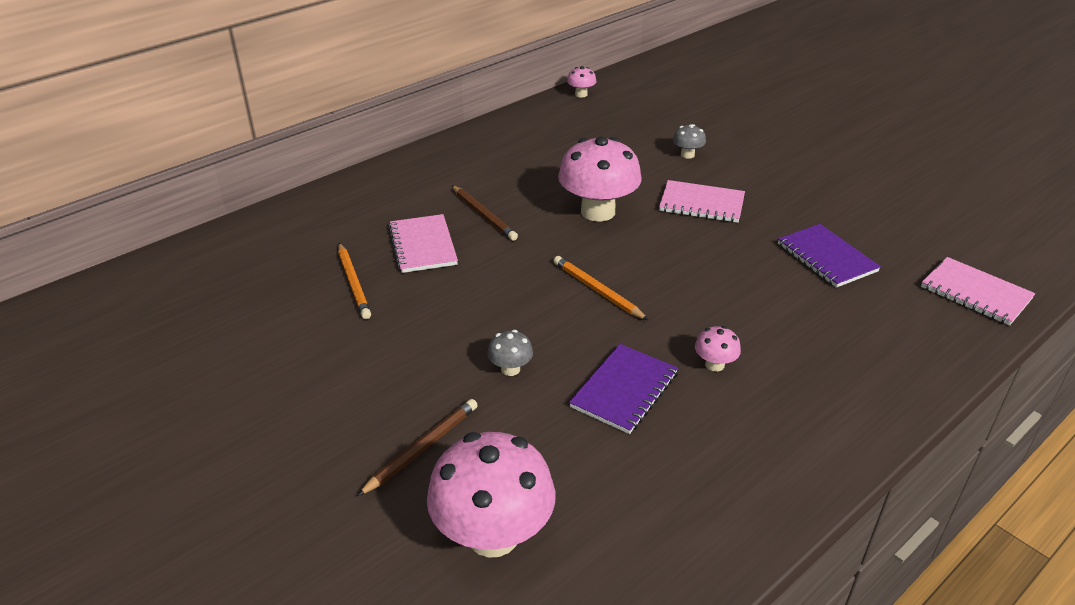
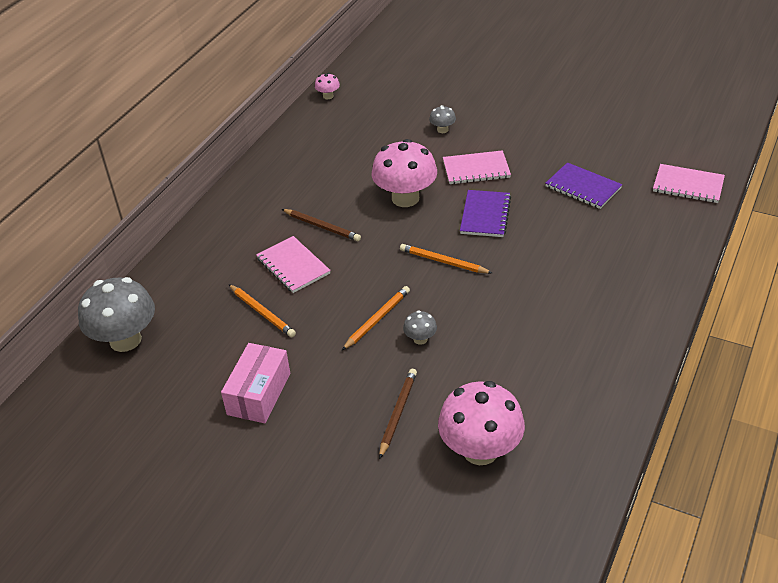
camera: 20 degrees left, 5 degrees up
purple notebook [569,344,678,434] -> purple notebook moved to [460,190,511,237]
pink mushroom [695,326,741,372] -> none
none -> grey mushroom [78,277,155,352]
none -> pink box [221,343,290,423]
none -> orange pencil [342,286,410,350]

